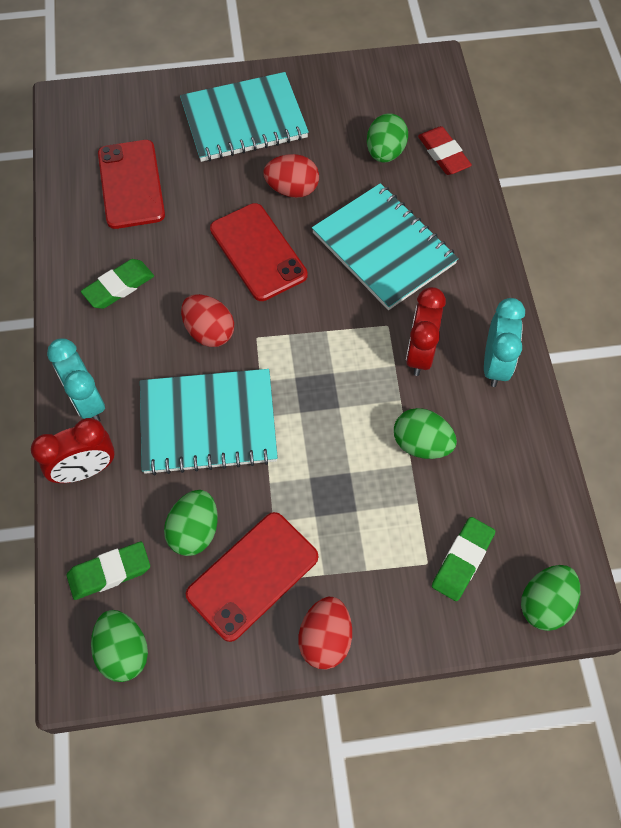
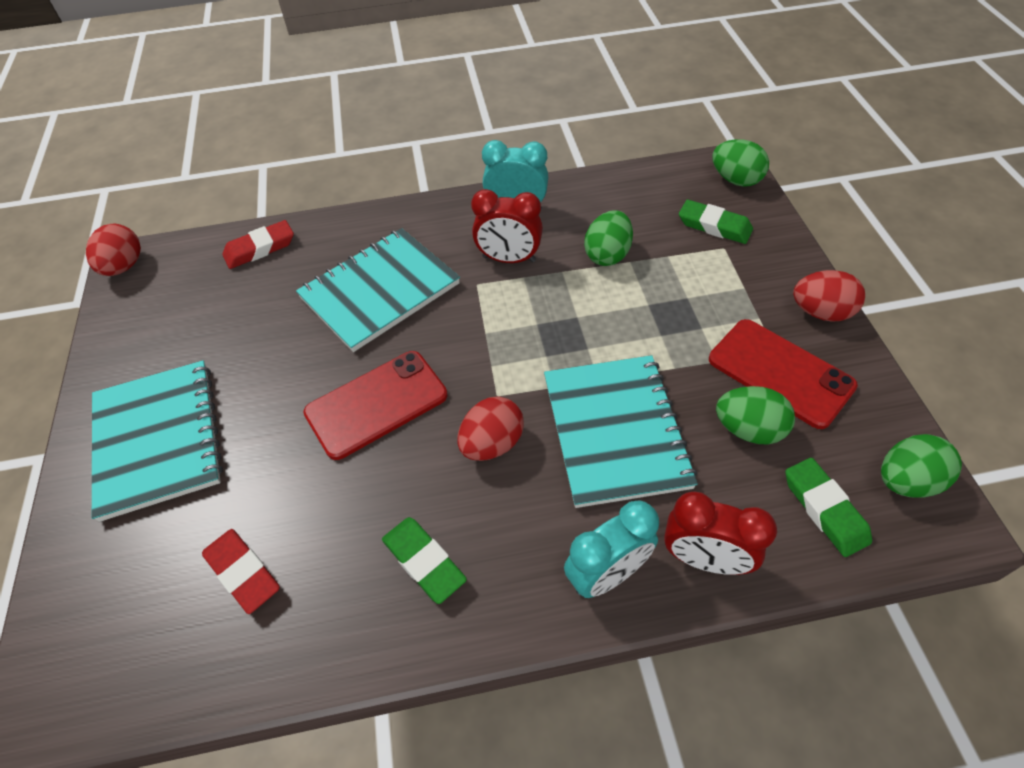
camera: 90 degrees left, 10 degrees down
red clock [31,418,115,483] -> red clock turned 135 degrees clockwise [664,492,777,575]
red phone [98,140,165,229] -> red eraser [202,529,280,614]
red egg [263,154,319,198] -> red egg moved to [86,223,141,276]
green egg [367,113,408,163] -> none

